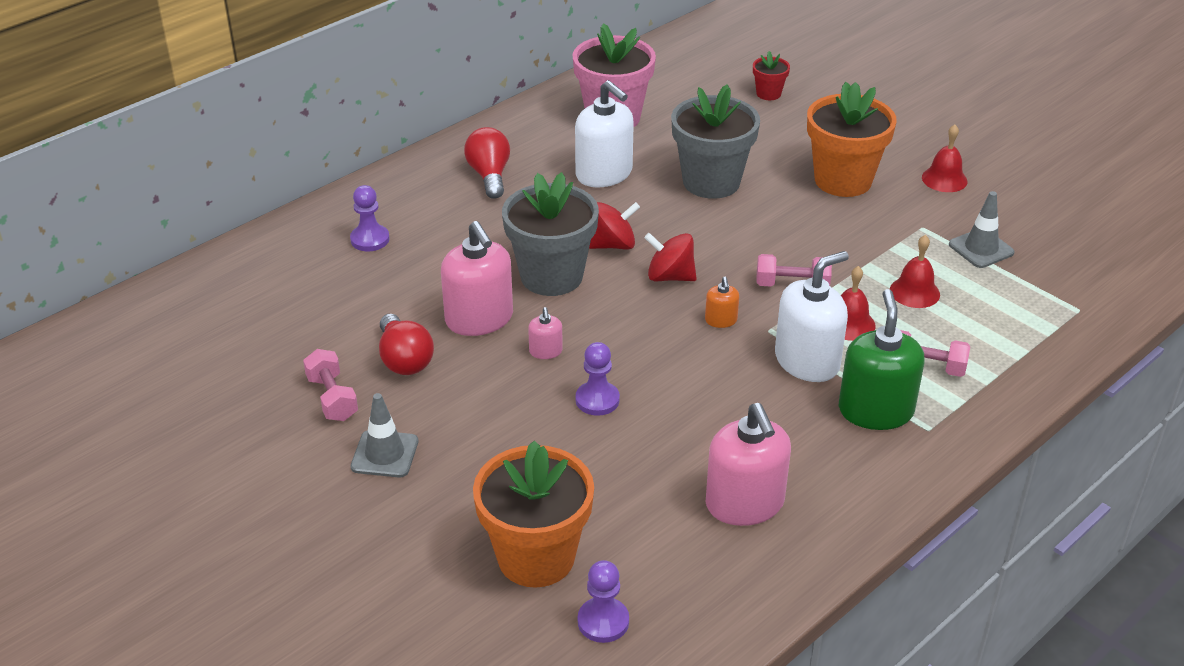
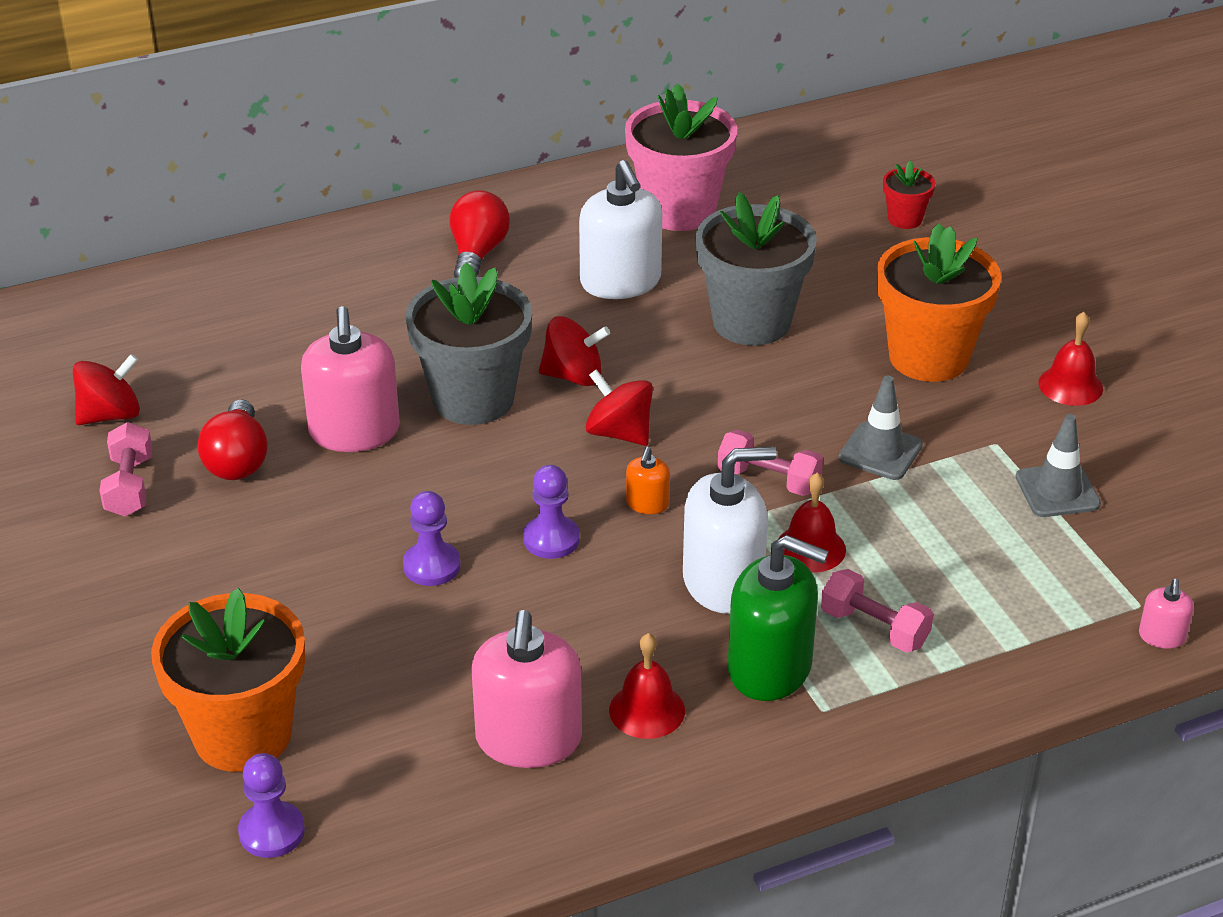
camera: 20 degrees right, 0 degrees up
purple pawn [350,185,390,251] -> purple pawn moved to [523,465,580,559]
grey traffic cone [351,393,418,477] -> grey traffic cone moved to [839,376,923,480]
pink soap dispenser [528,307,563,359] -> pink soap dispenser moved to [1139,579,1194,649]
green soap dispenser [839,289,925,430] -> green soap dispenser turned 90 degrees clockwise [728,535,829,701]
red bell [890,235,940,308] -> red bell moved to [609,633,685,739]
none -> red spinning top [73,354,140,425]

